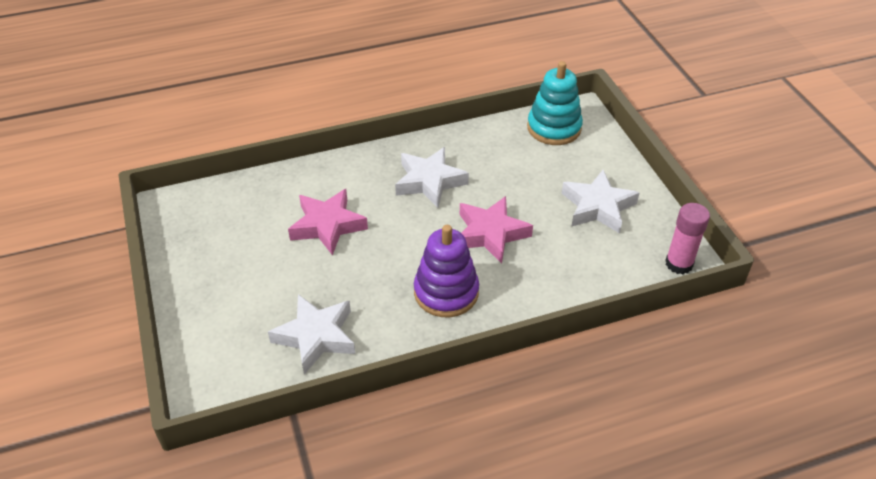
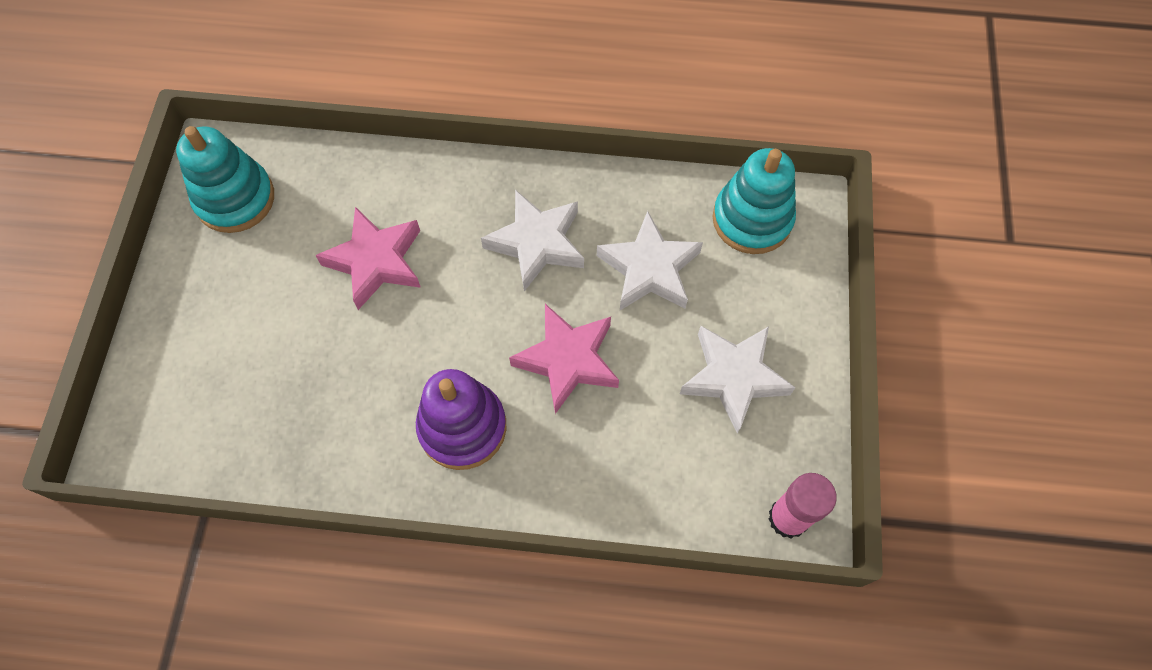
camera: 25 degrees right, 20 degrees up
white star [268,294,355,375] -> white star moved to [597,211,703,310]
none -> turquoise stacking toy [176,126,274,233]

